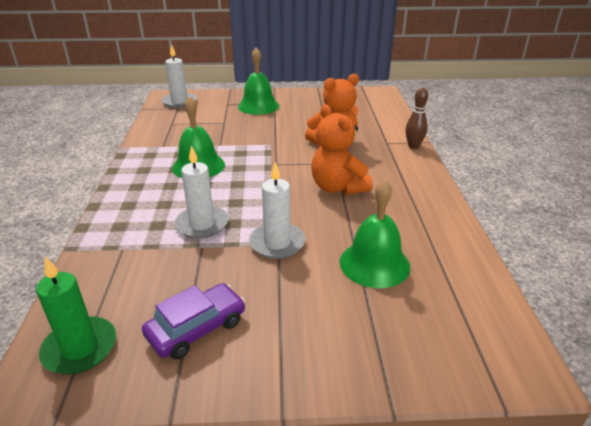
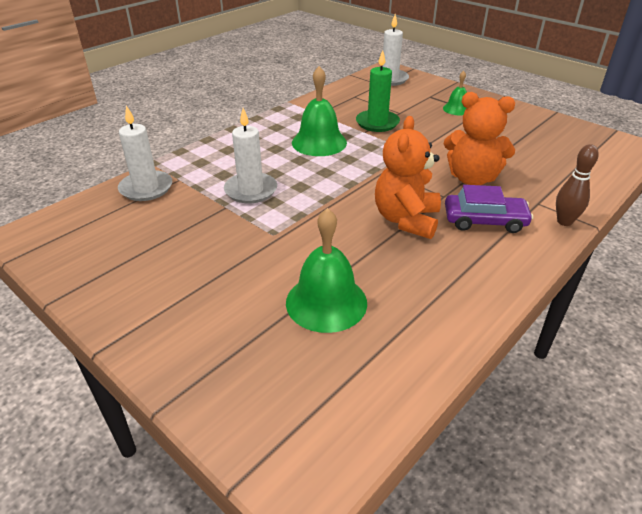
camera: 45 degrees right, 5 degrees up
green candle [36,256,116,374] -> green candle moved to [356,50,400,132]
purple car [142,283,245,359] -> purple car moved to [445,185,533,233]
green bell [238,48,279,115] -> green bell [443,71,467,115], size x0.56
white candle [249,162,305,259] -> white candle moved to [118,105,172,201]

